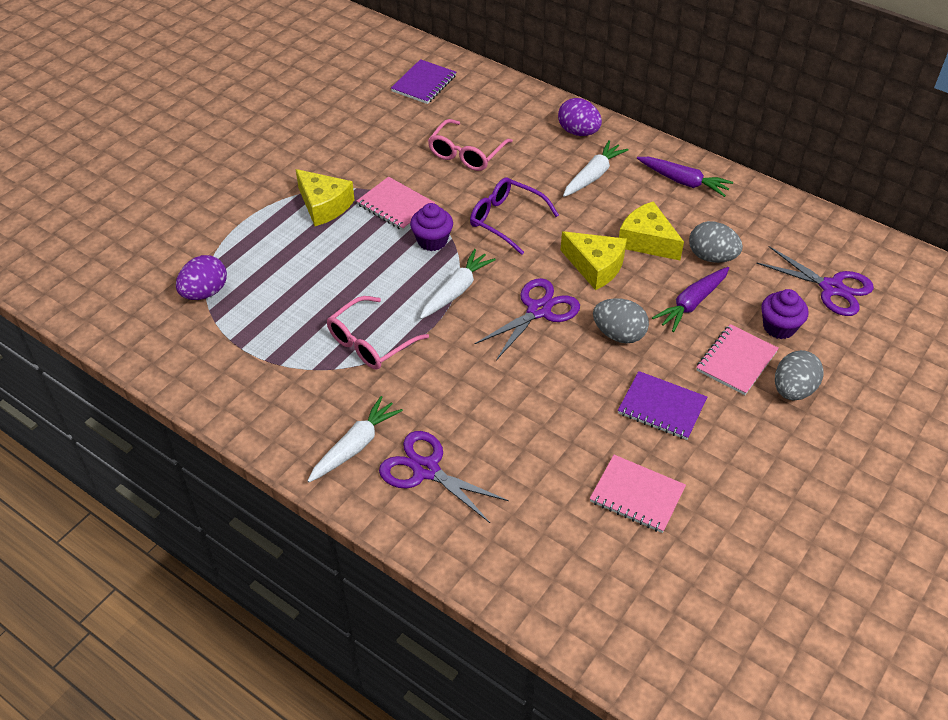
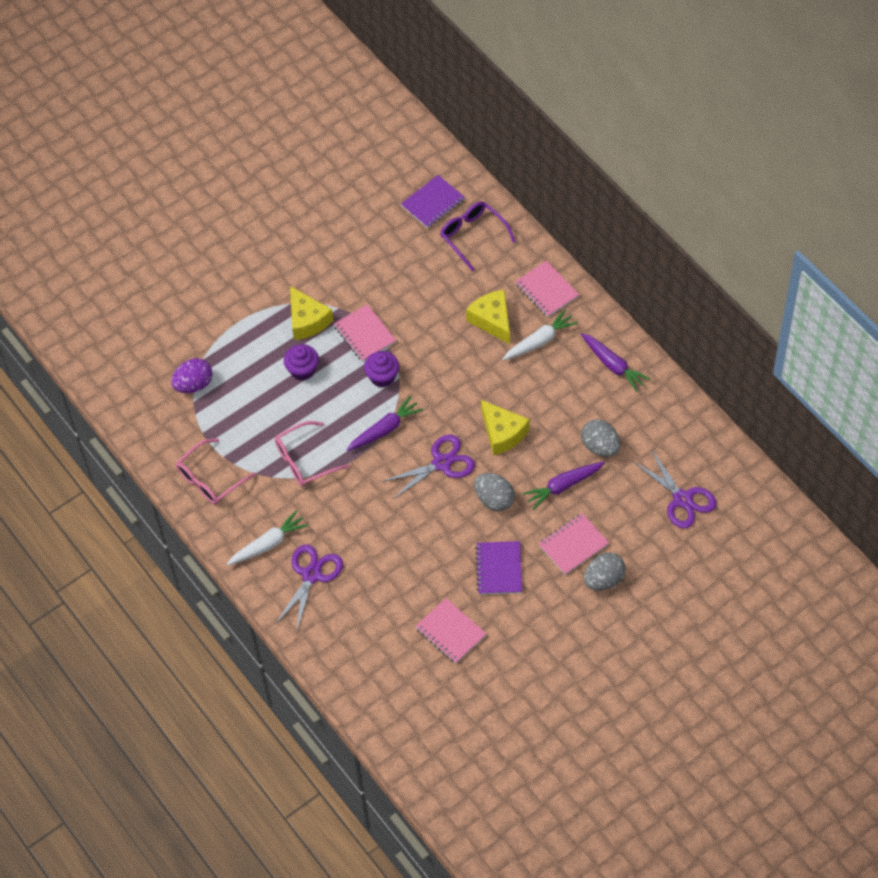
camera: 20 degrees right, 10 degrees up
purple scissors [379,431,509,523] -> purple scissors turned 60 degrees clockwise [275,545,343,631]
white carrot [420,249,496,319] -> purple carrot [347,396,423,451]
pink glasses [428,119,513,171] -> pink glasses moved to [176,438,256,505]
purple glasses [470,177,559,255] -> purple glasses moved to [440,201,516,271]
purple egg [558,98,602,136] -> pink notebook [515,261,579,317]
purple notebook [618,371,707,440] -> purple notebook turned 45 degrees clockwise [475,541,522,595]
yellow cheese [619,201,684,260] -> yellow cheese moved to [466,290,510,344]
purple cupcake [761,289,809,339] -> purple cupcake moved to [284,344,319,381]

